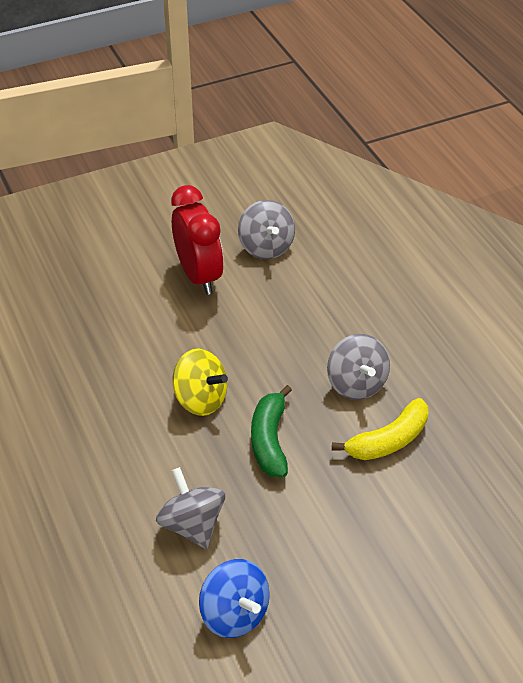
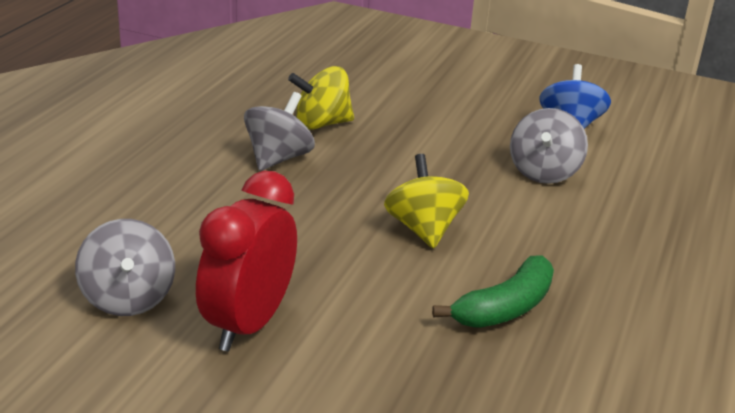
camera: 135 degrees left, 15 degrees down
grey spinning top [238,200,295,259] -> grey spinning top turned 135 degrees clockwise [75,219,175,316]
green banana [251,385,292,477] -> green banana moved to [432,255,554,328]
yellow banana [332,398,428,460] -> yellow spinning top [288,66,354,130]

